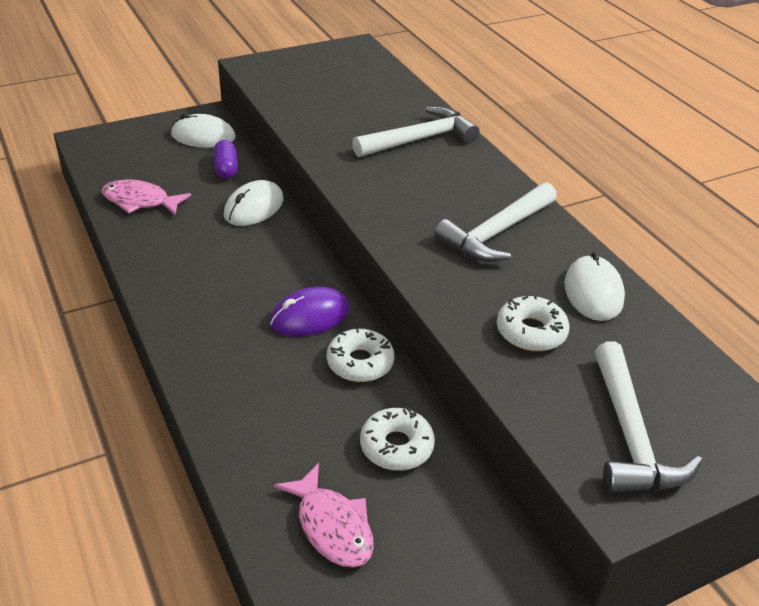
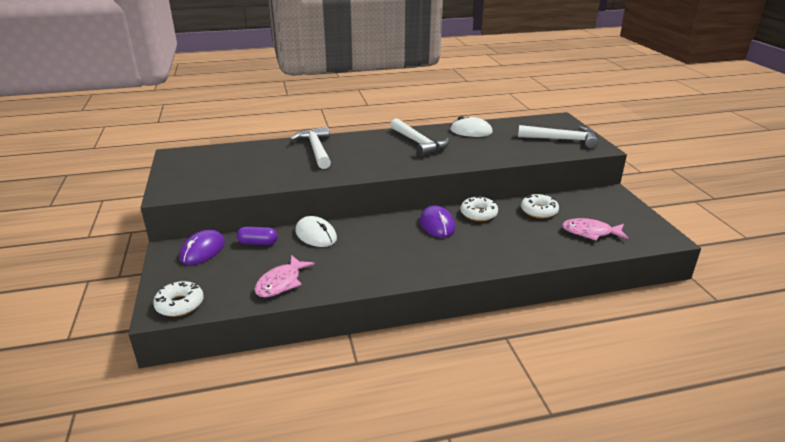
camera: 75 degrees left, 10 degrees down
white mouse [171,113,236,148] -> purple mouse [180,229,225,265]
pink fish [274,463,374,568] -> pink fish turned 150 degrees counterclockwise [562,218,629,241]
white donut [497,294,570,351] -> white donut moved to [153,281,204,317]

